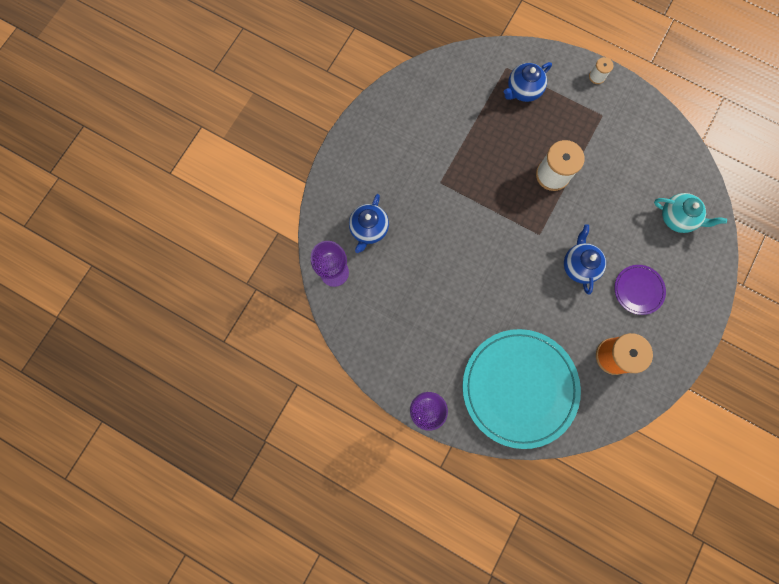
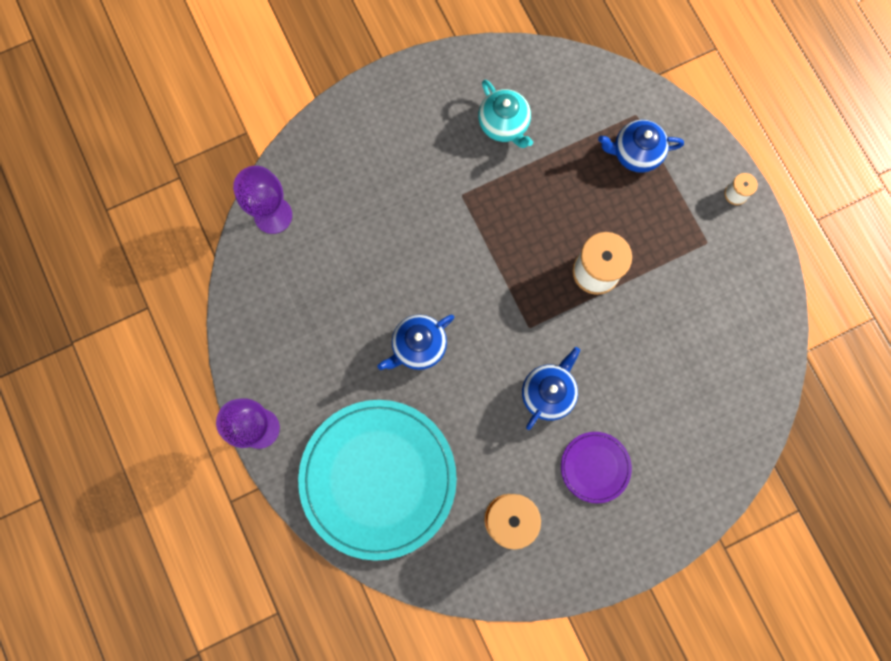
camera: 35 degrees right, 0 degrees up
blue teapot [349,194,389,253] -> blue teapot moved to [377,315,454,370]
turquoise teapot [654,193,727,233] -> turquoise teapot moved to [478,80,533,148]

